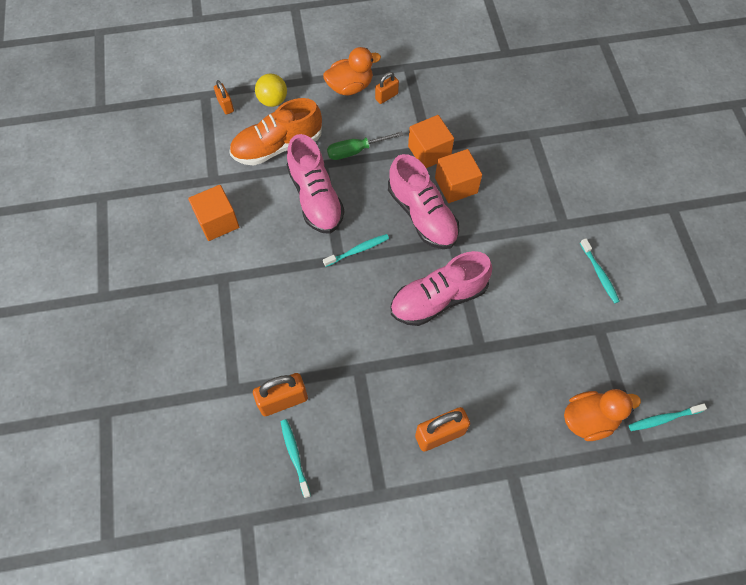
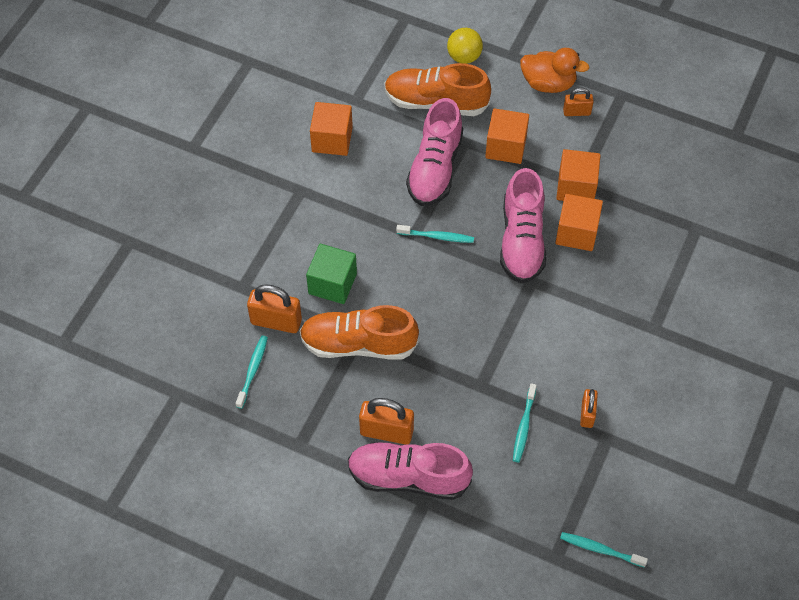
camera: 35 degrees right, 5 degrees down
orange padlock [214,80,234,115] -> orange padlock moved to [580,389,598,428]
green screwdriver [327,131,403,160] -> orange cube [485,108,529,164]
pink shoe [391,251,492,326] -> pink shoe moved to [348,442,473,500]
orange duck [564,389,641,441] -> none
turquoise toothbrush [580,238,620,303] -> turquoise toothbrush moved to [513,383,537,462]
none -> orange shoe [299,305,419,360]
none -> green cube [306,244,357,304]

